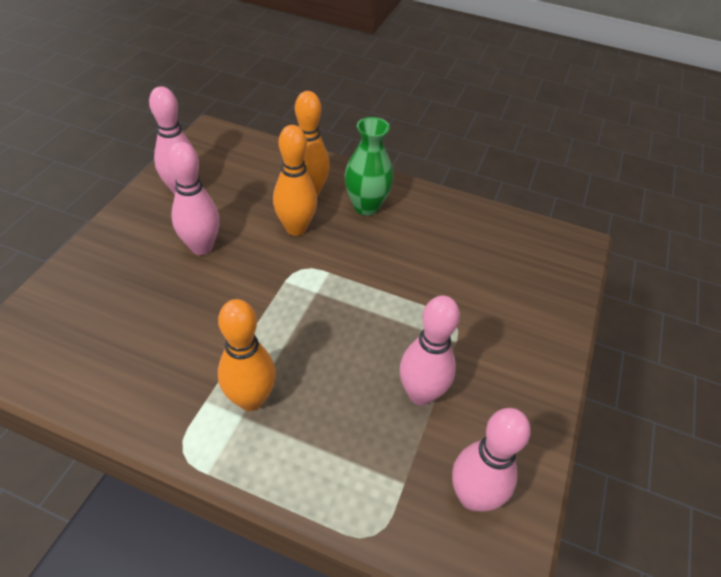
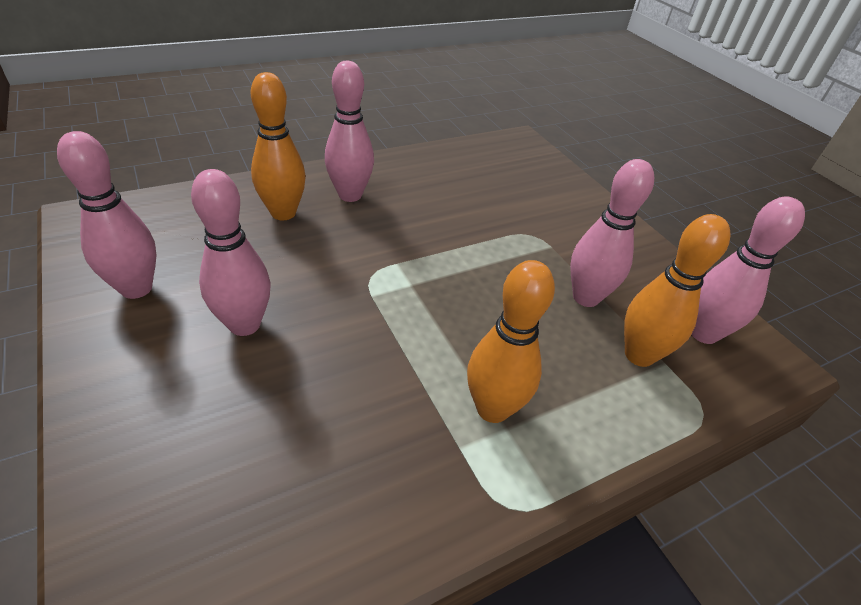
camera: 50 degrees left, 5 degrees down
orange bowling pin [273,125,317,236] -> orange bowling pin moved to [624,214,730,367]
green vase [344,117,394,216] -> pink bowling pin [325,61,374,202]

